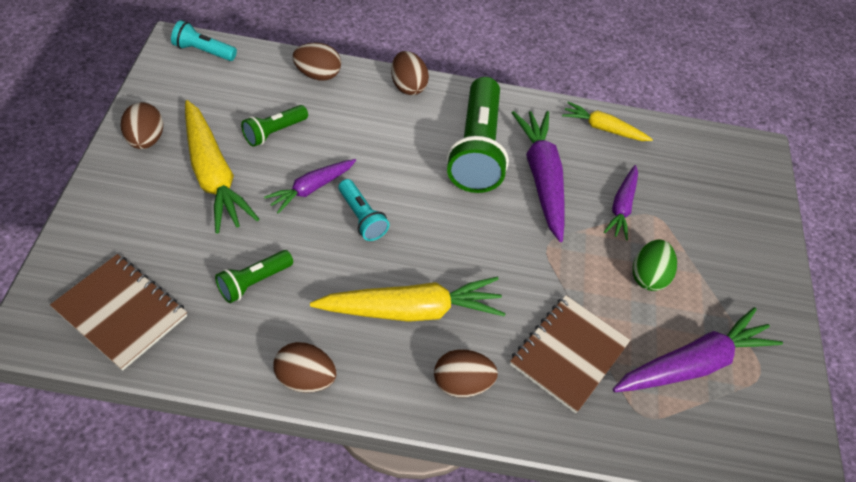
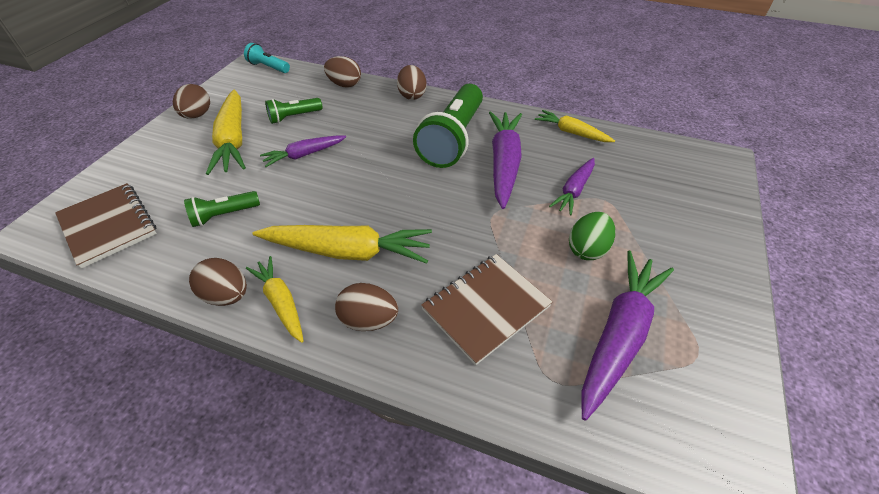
camera: 20 degrees right, 5 degrees down
turquoise flashlight [338,179,389,241] -> none
purple carrot [613,307,783,392] -> purple carrot turned 45 degrees counterclockwise [581,251,674,421]
none -> yellow carrot [246,256,304,343]

